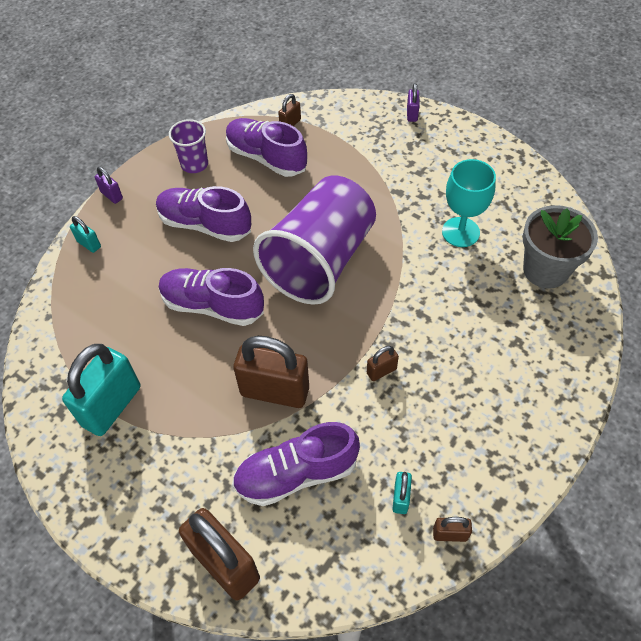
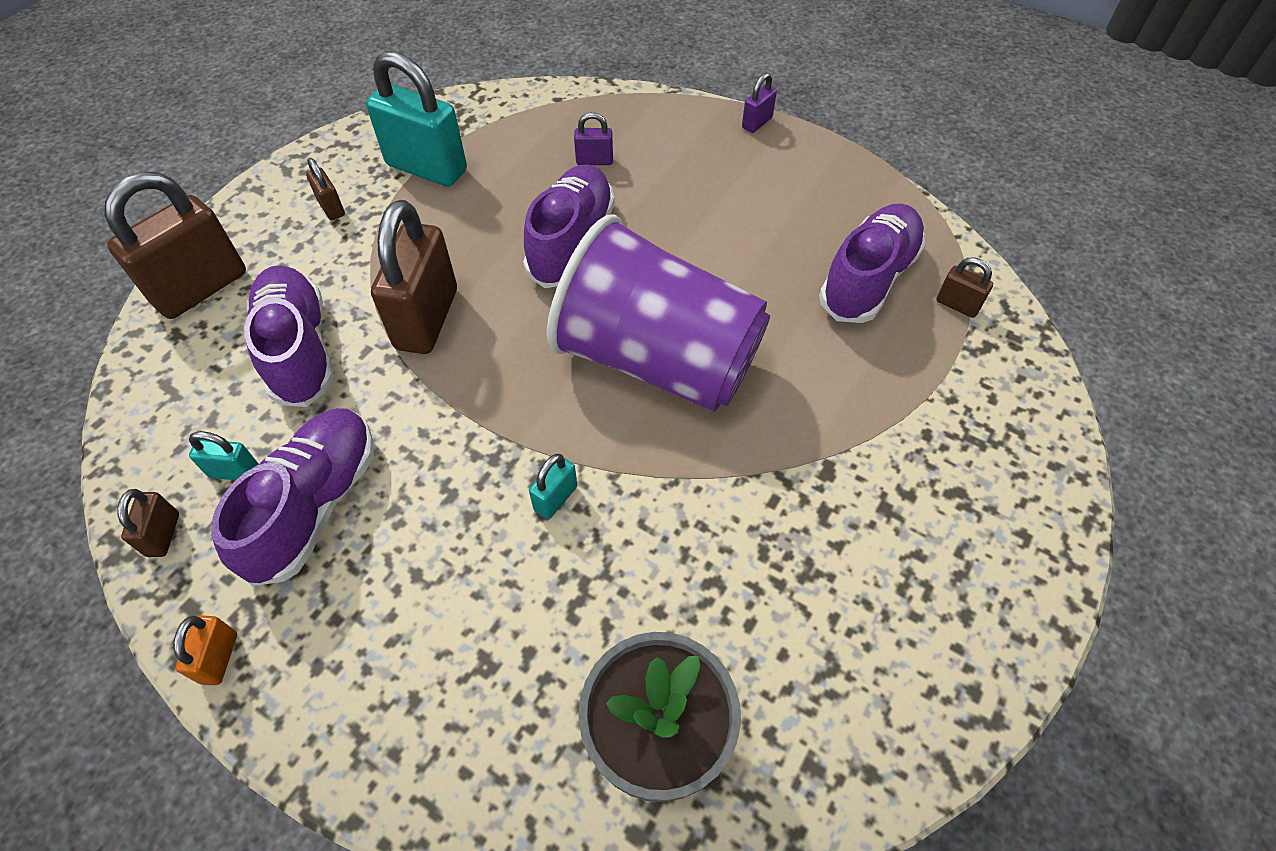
camera: 85 degrees right, 0 degrees up
turquoise padlock [70,216,101,253] -> turquoise padlock moved to [529,454,577,519]
purple shoe [156,186,251,242] -> purple shoe moved to [211,408,374,586]
purple cup [169,119,208,173] -> none
brown padlock [367,346,399,381] -> brown padlock moved to [306,158,345,220]
purple padlock [407,83,420,122] -> purple padlock moved to [574,112,613,165]
turquoise goblet [442,159,496,247] -> none
none -> orange padlock [173,615,237,685]

